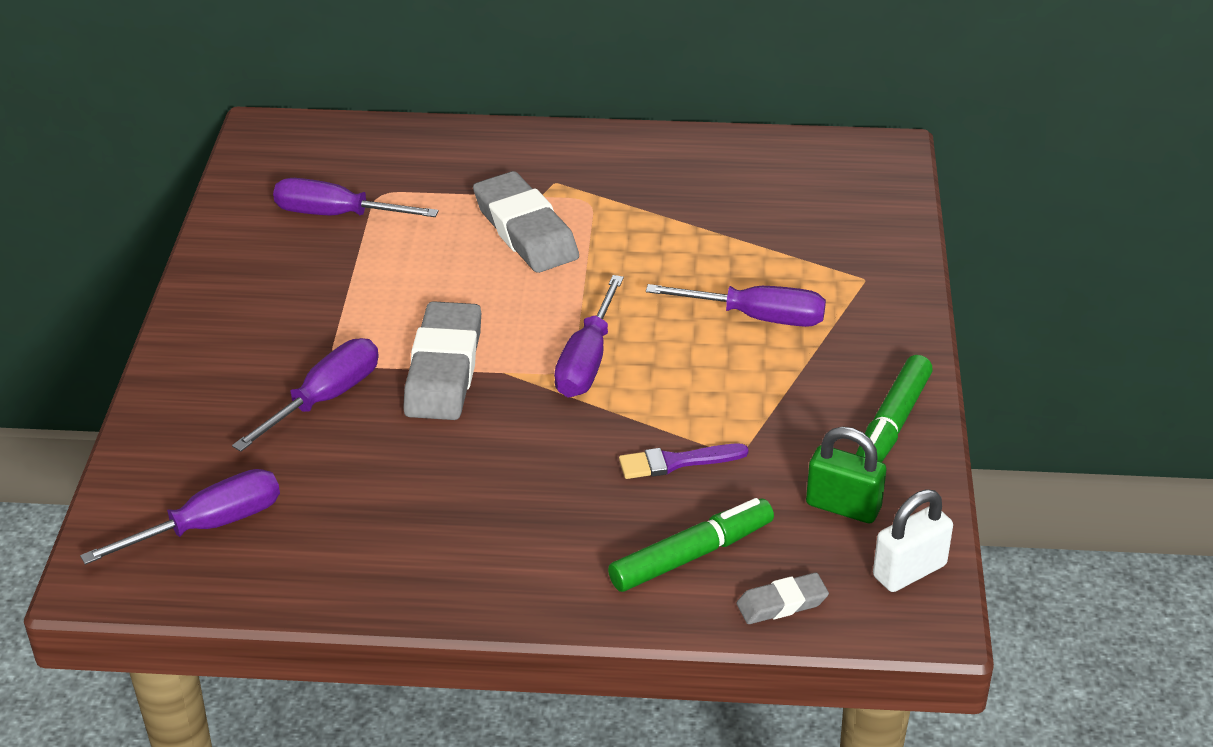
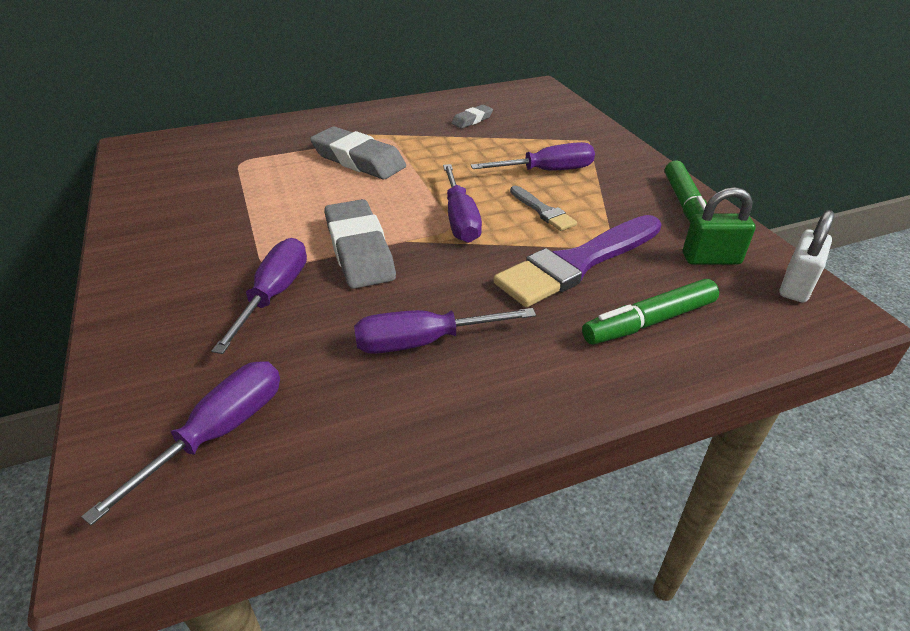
camera: 25 degrees left, 0 degrees up
purple screwdriver [273,178,438,217] -> purple screwdriver moved to [354,308,536,354]
green marker [608,498,774,592] -> green marker turned 150 degrees counterclockwise [582,279,719,344]
purple brush [619,444,749,479] -> purple brush [494,215,661,307], size x2.05
grey eraser [737,573,829,624] -> grey eraser moved to [451,105,493,129]
none -> grey brush [510,186,577,231]

